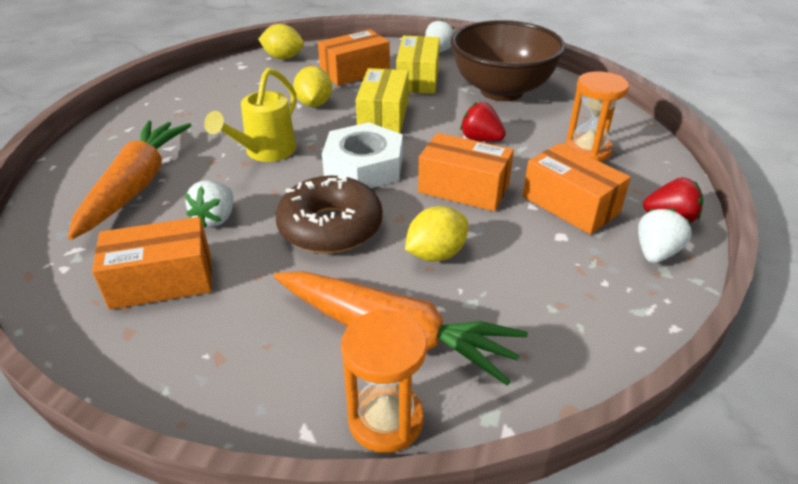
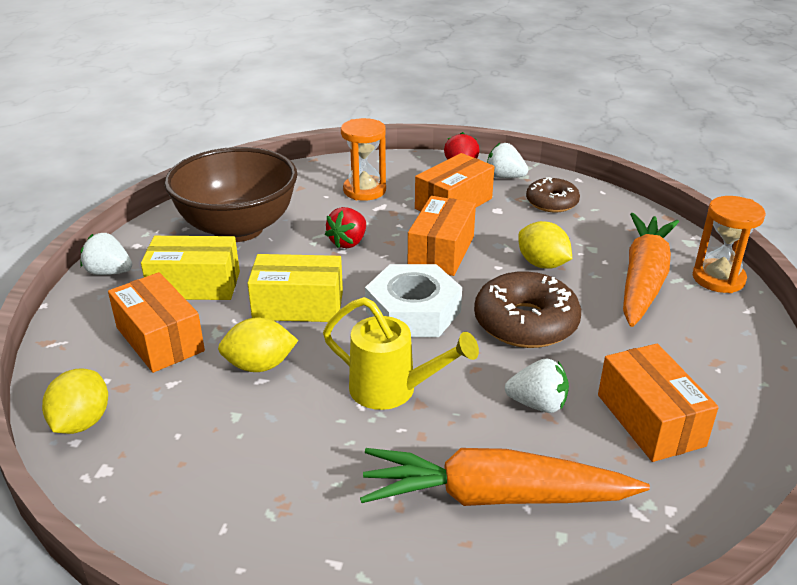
camera: 95 degrees left, 5 degrees down
none -> brown donut [526,177,580,212]

